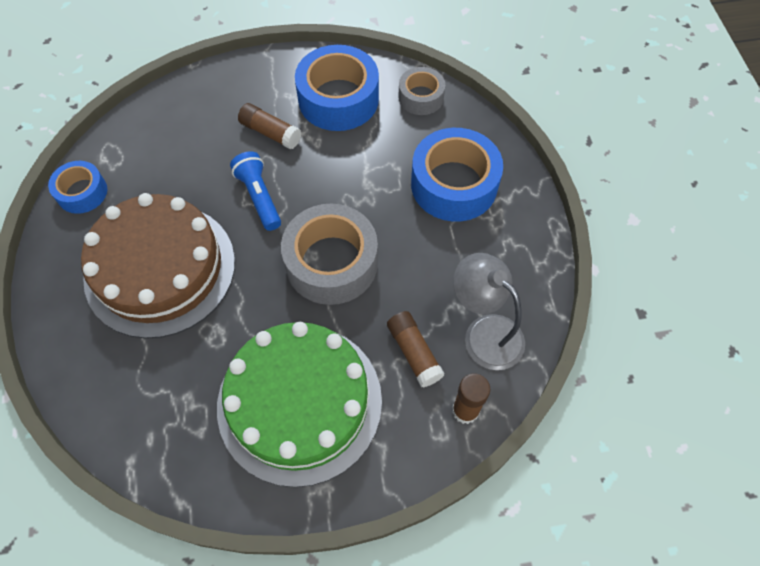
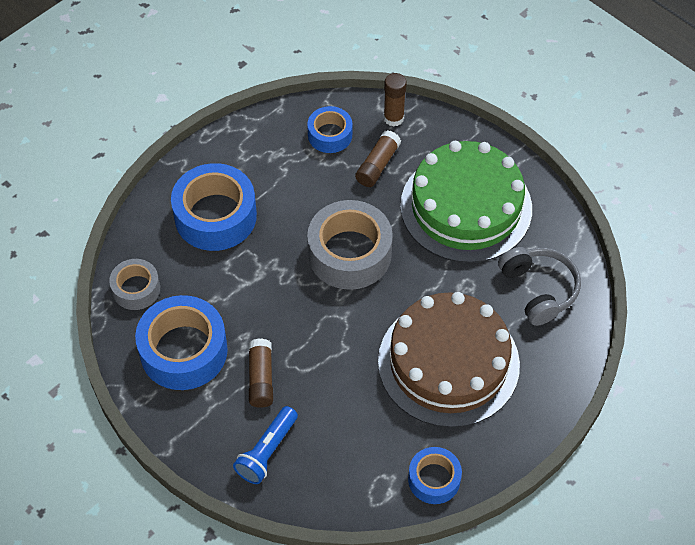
camera: 125 degrees left, 5 degrees down
blue flashlight [230,151,281,231] -> blue flashlight moved to [233,406,298,484]
grey lamp [453,253,525,370] -> blue tape [307,106,352,153]
none -> grey headphones [498,247,581,326]

